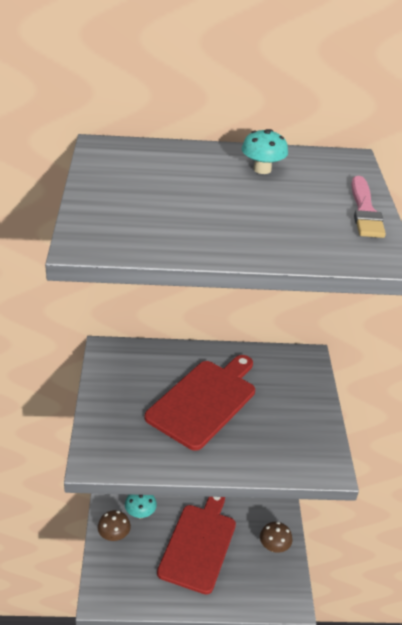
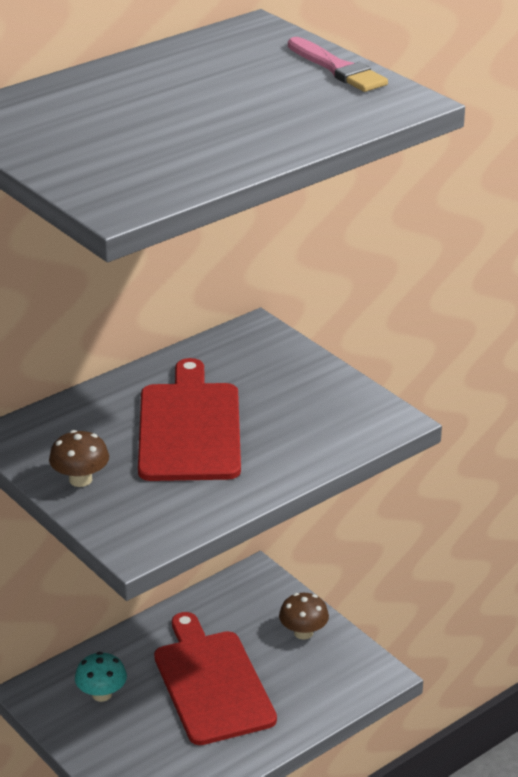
camera: 35 degrees left, 5 degrees down
brown mushroom [98,510,131,541] -> brown mushroom moved to [49,430,109,487]
turquoise mushroom [241,129,288,174] -> none

